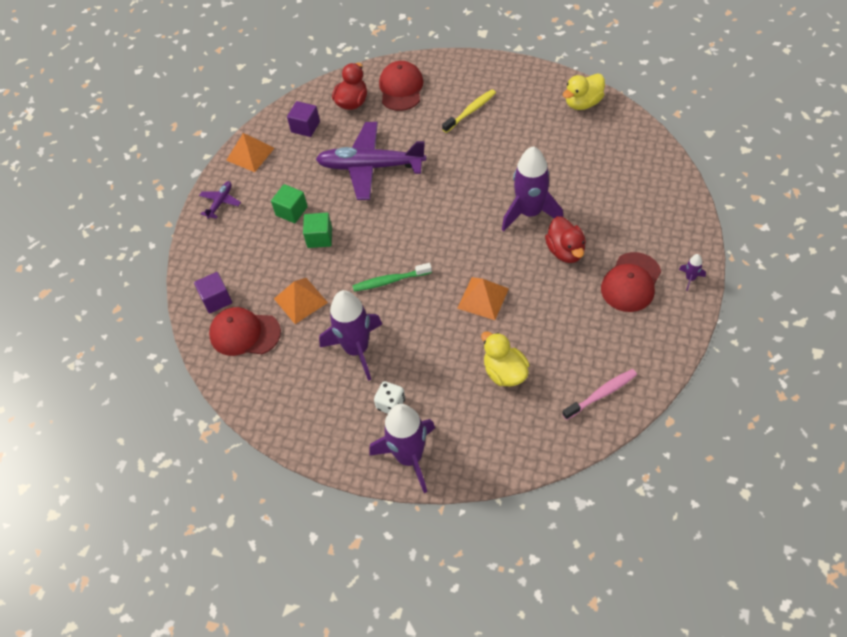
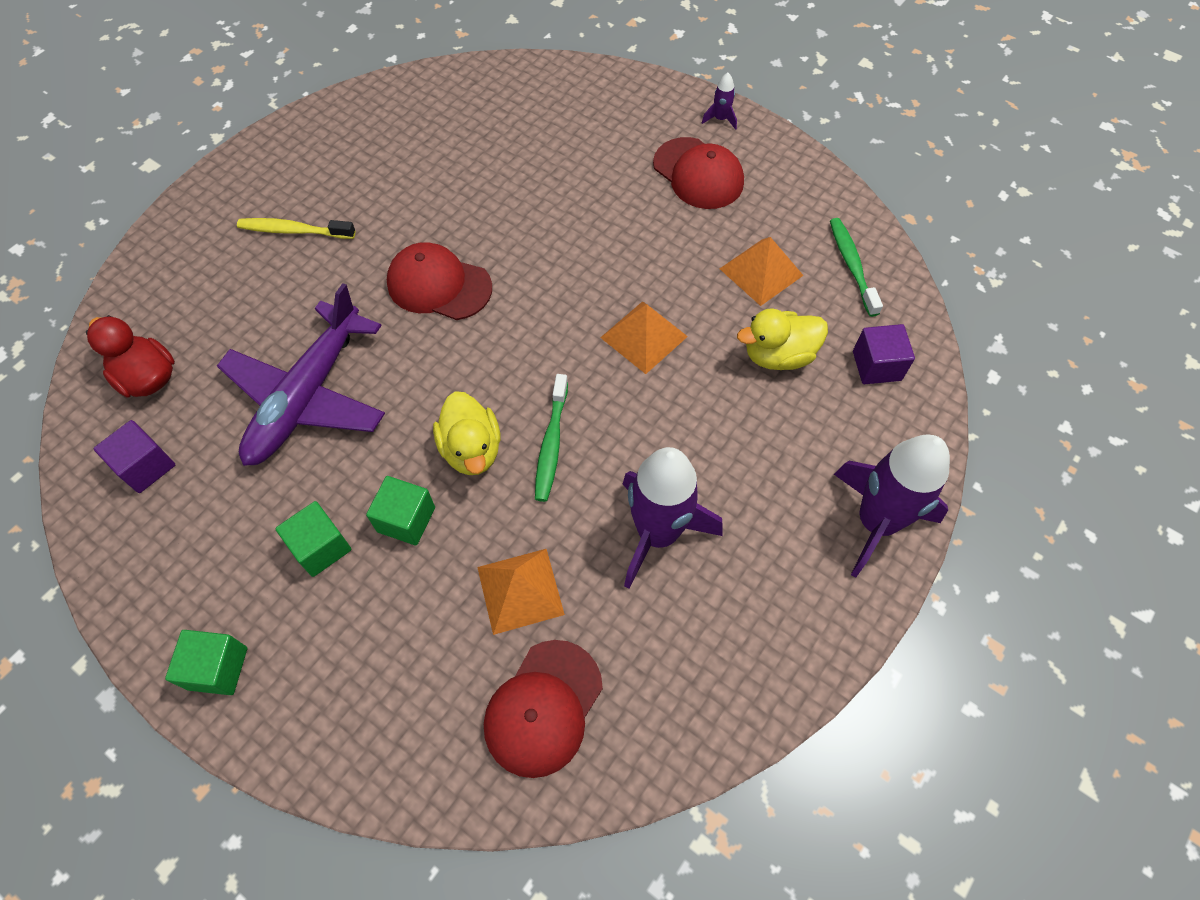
camera: 75 degrees left, 5 degrees up
purple cube [194,272,232,314] -> purple cube moved to [853,324,915,384]
purple plane [199,181,241,219] -> green cube [165,630,247,695]
orange pyramid [226,133,274,172] -> orange pyramid moved to [720,237,804,306]
white dice [374,381,405,414] -> none
red cap [379,61,423,111] -> red cap moved to [387,242,492,320]
yellow toothbrush [442,89,496,133] -> yellow toothbrush turned 60 degrees counterclockwise [237,218,355,239]
purple rocket [502,146,563,232] -> none
red duck [545,216,586,263] -> none
pink toothbrush [562,369,637,420] -> green toothbrush [830,218,883,317]
yellow duck [563,73,605,110] -> yellow duck moved to [433,391,500,475]

